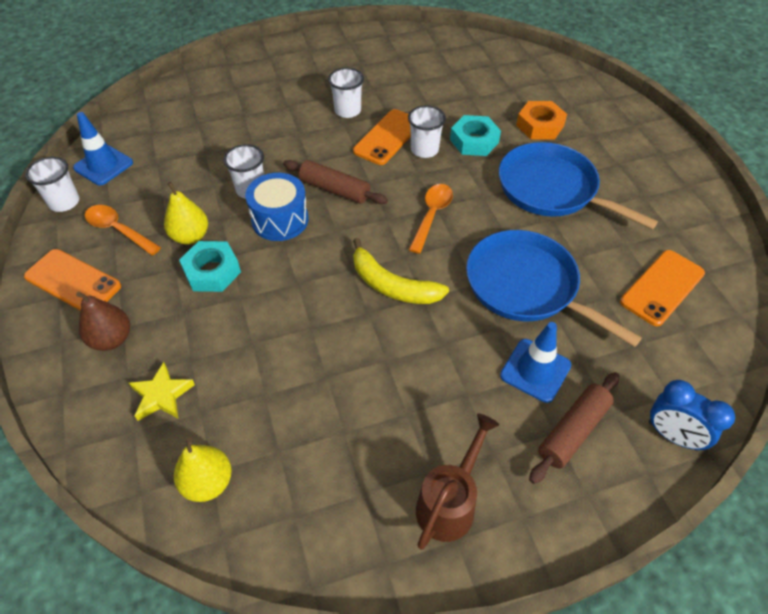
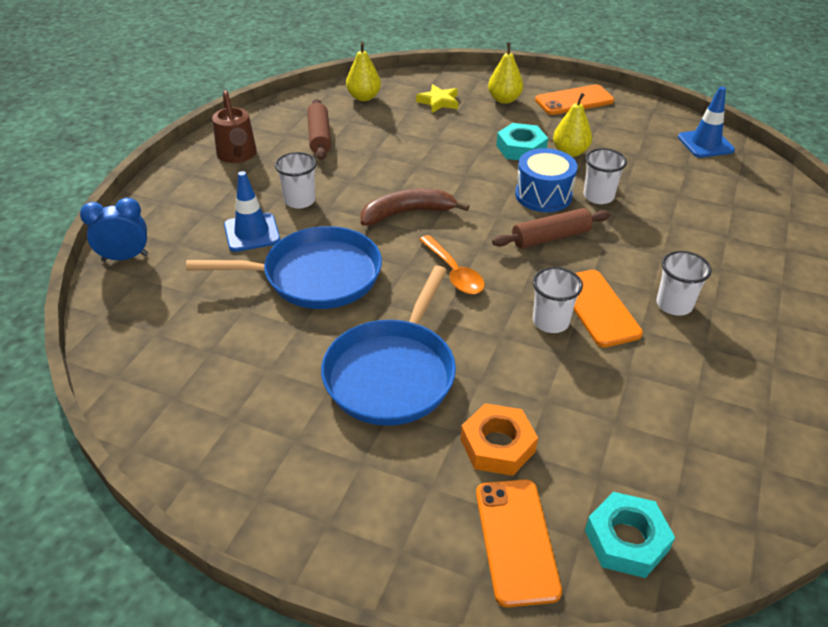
camera: 130 degrees right, 10 degrees down
white cup [25,157,79,212] -> white cup moved to [275,152,317,209]
brown pear [76,292,130,351] -> yellow pear [488,43,523,104]
orange spoon [85,205,161,255] -> none
yellow banana [353,238,449,304] -> brown banana [361,189,469,226]
turquoise nut [450,115,501,156] -> turquoise nut moved to [585,492,675,578]
blue pan [499,142,658,229] -> blue pan turned 120 degrees clockwise [321,266,456,426]
brown rolling pin [529,372,619,484] -> brown rolling pin moved to [307,99,331,160]
orange phone [620,250,705,326] -> orange phone moved to [476,479,562,607]

